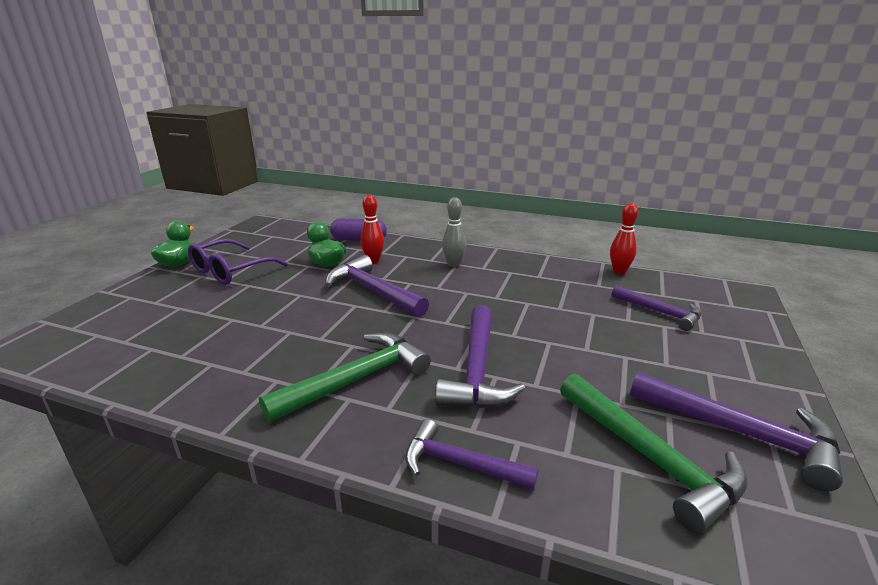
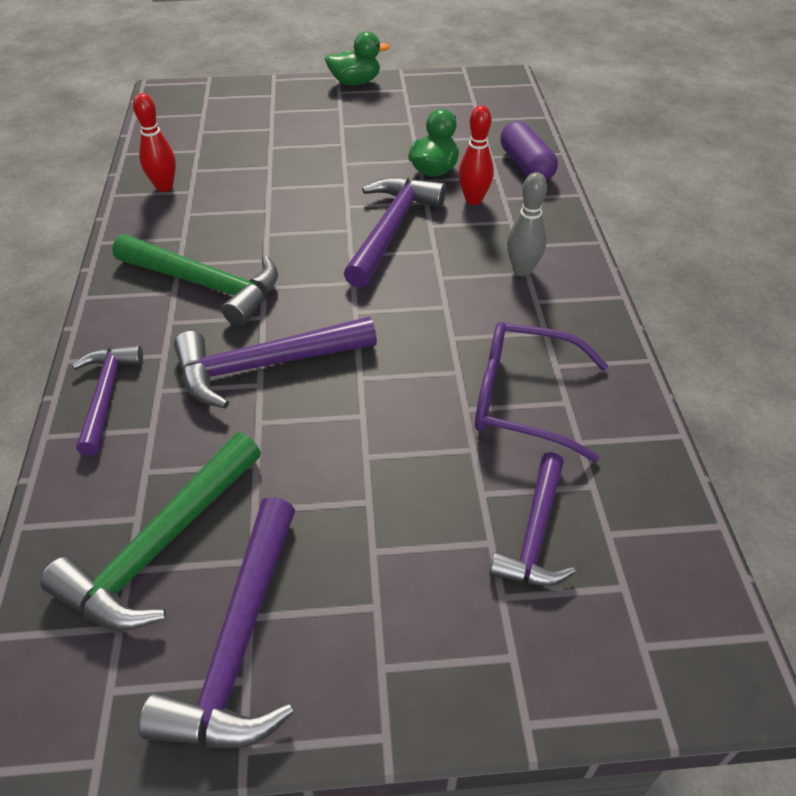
camera: 65 degrees right, 20 degrees up
purple glasses [188,239,288,284] -> purple glasses moved to [475,322,608,462]
red bowling pin [610,203,638,274] -> red bowling pin moved to [133,93,176,192]

